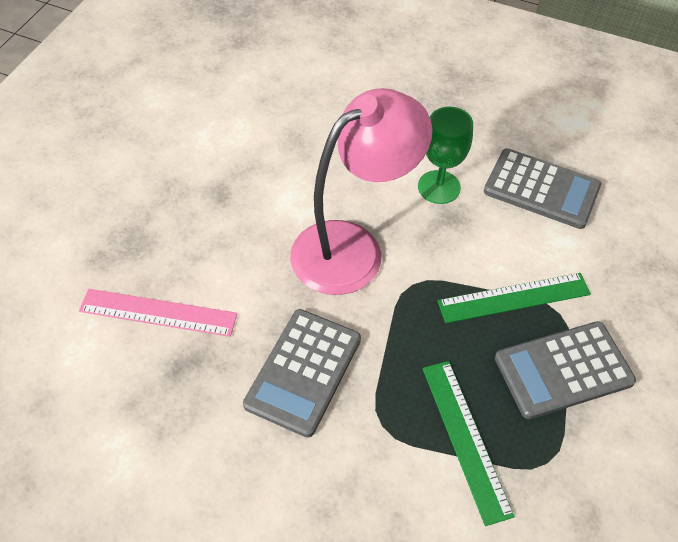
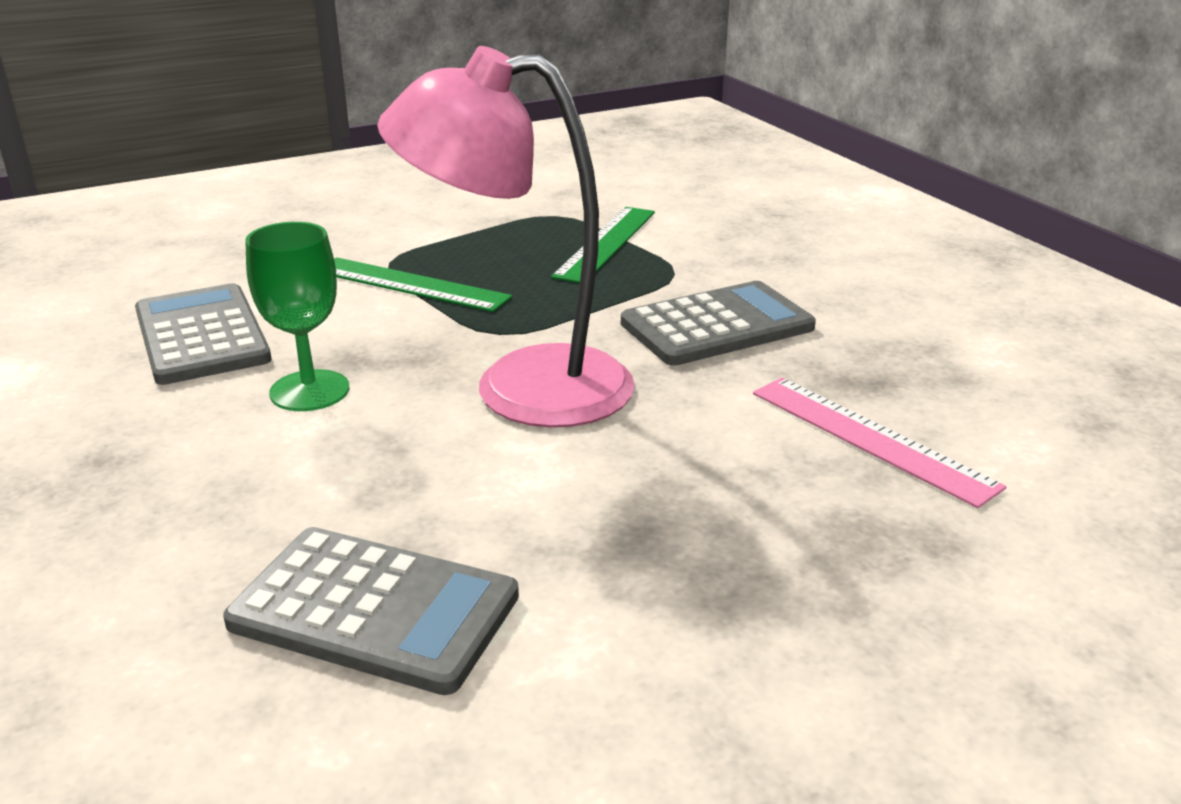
camera: 140 degrees left, 25 degrees down
grey calculator [495,321,636,419] -> grey calculator moved to [223,527,519,695]

